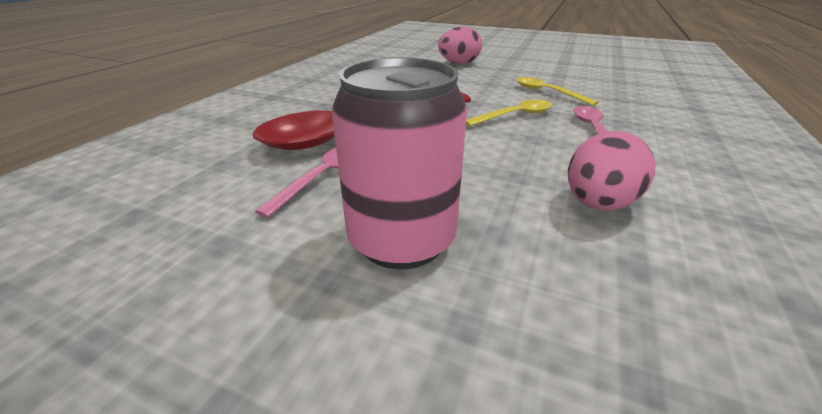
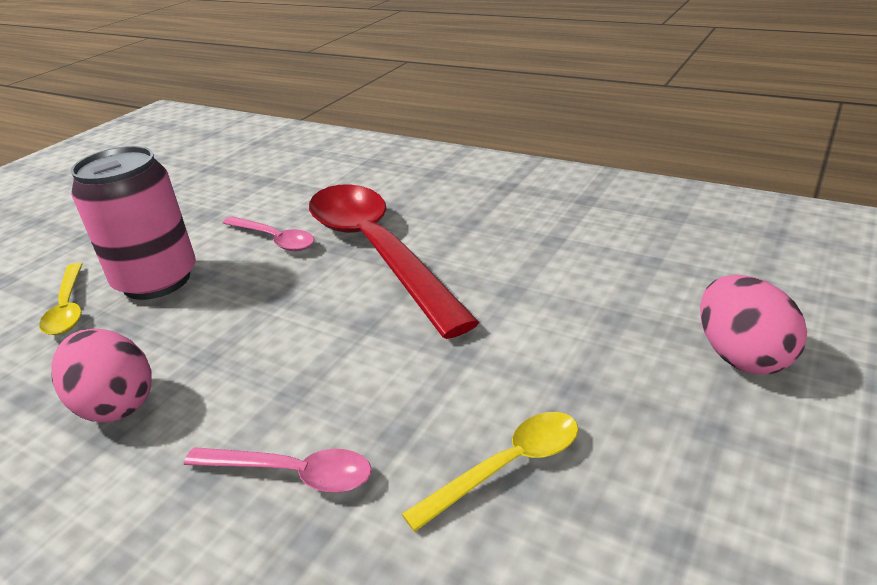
camera: 100 degrees right, 0 degrees up
yellow spoon [466,100,552,126] -> yellow spoon moved to [39,263,83,335]

